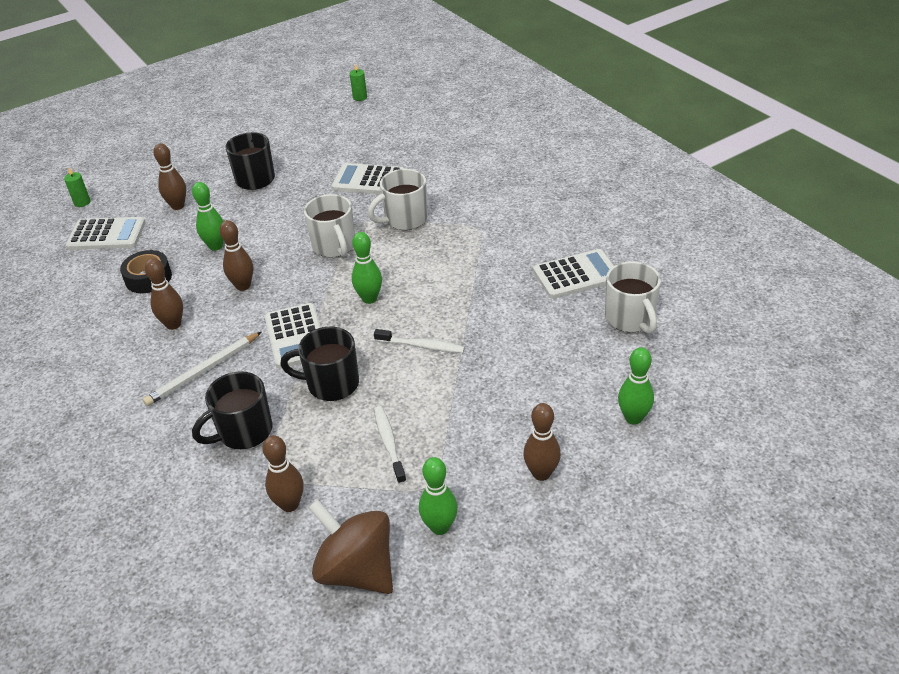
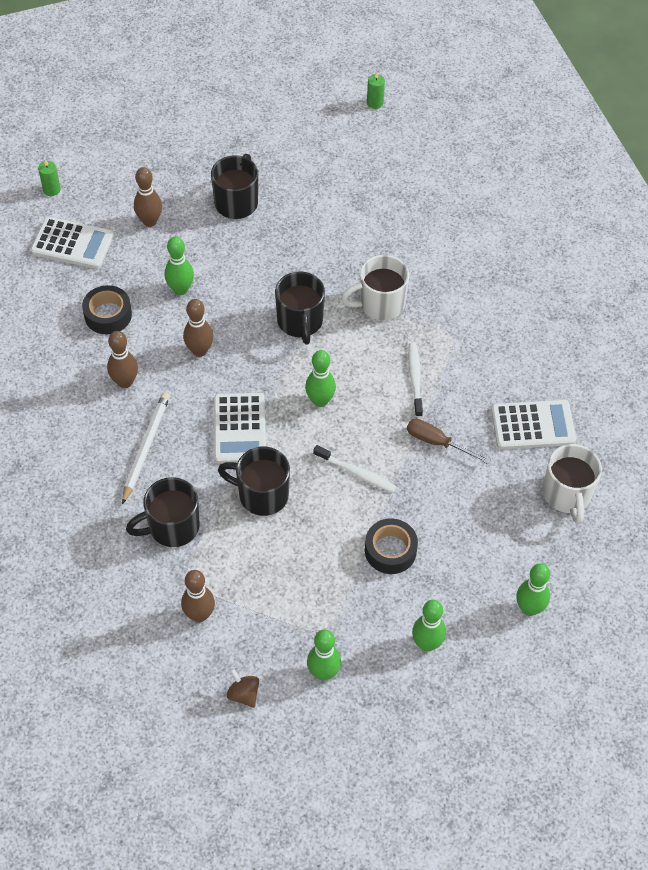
camera: 10 degrees right, 15 degrees up
white pencil [143,332,261,406] -> white pencil turned 135 degrees clockwise [122,392,170,504]
white mug [304,194,355,258] -> black mug [275,272,325,345]
brown spinning top [308,499,393,594] -> brown spinning top [227,669,259,708], size x0.45
white calculator [332,163,405,194] -> none
white toothbrush [374,406,406,484] -> white toothbrush moved to [408,343,423,417]
brown bowling pin [523,403,561,481] -> green bowling pin [412,600,446,651]
none -> black tape [365,518,418,574]
none -> brown screwdriver [407,419,490,464]

